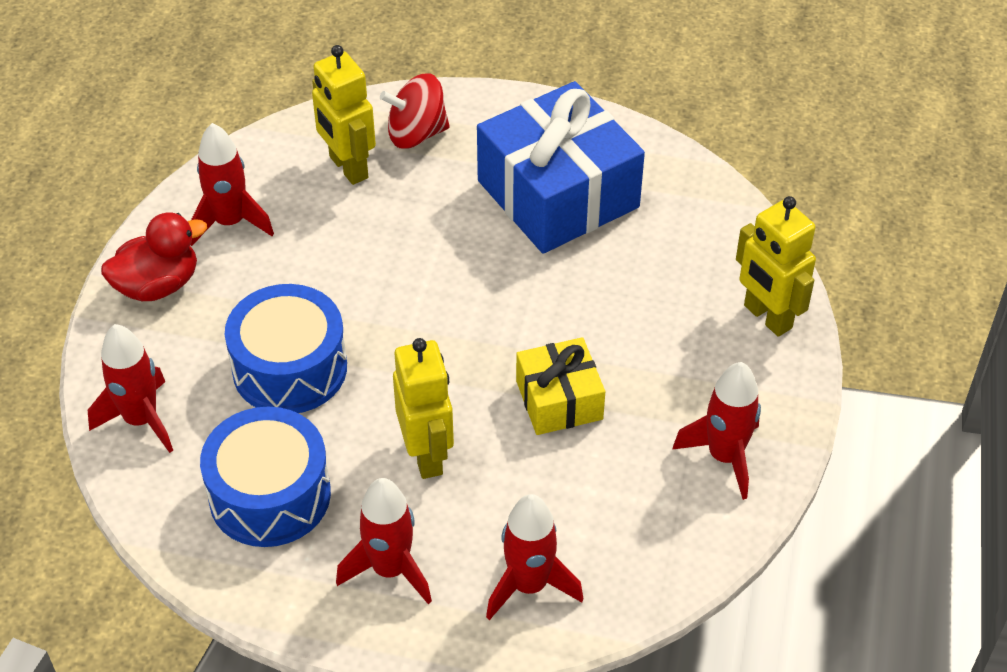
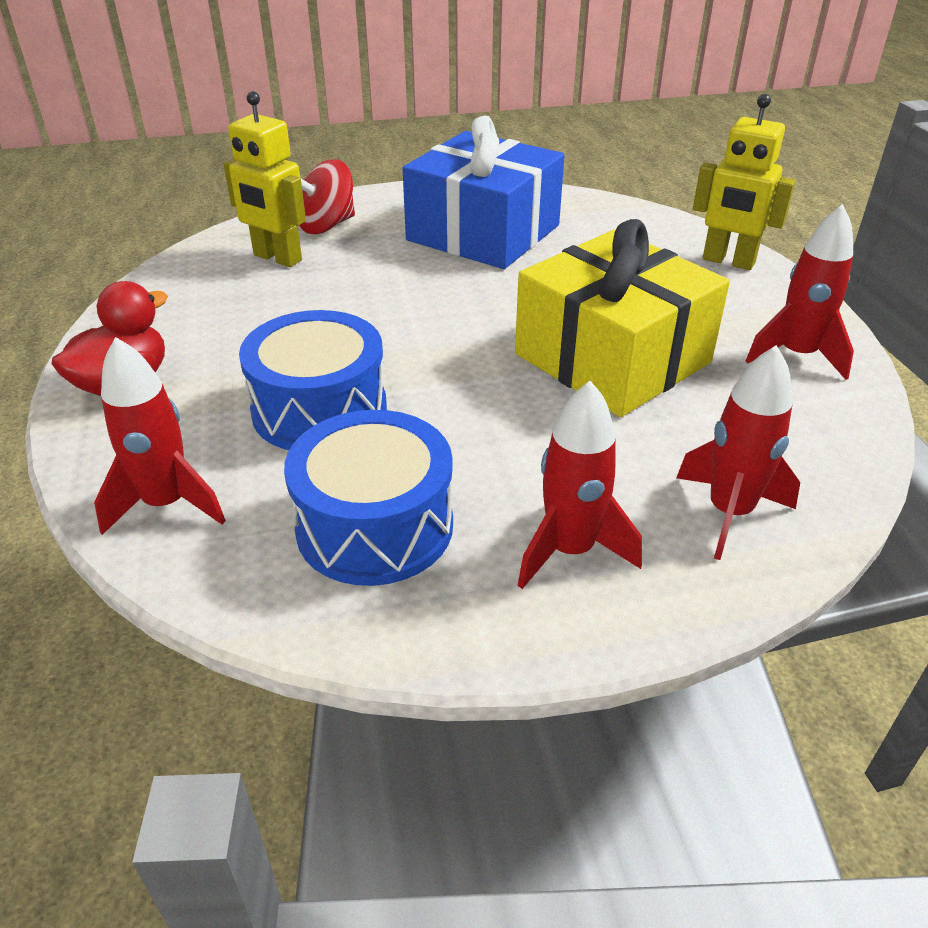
camera: 25 degrees left, 10 degrees down
red rocket [190,123,274,246] -> none
yellow robot [393,338,454,479] -> none
yellow gift [516,337,605,435] -> yellow gift [515,219,730,417], size x1.85

